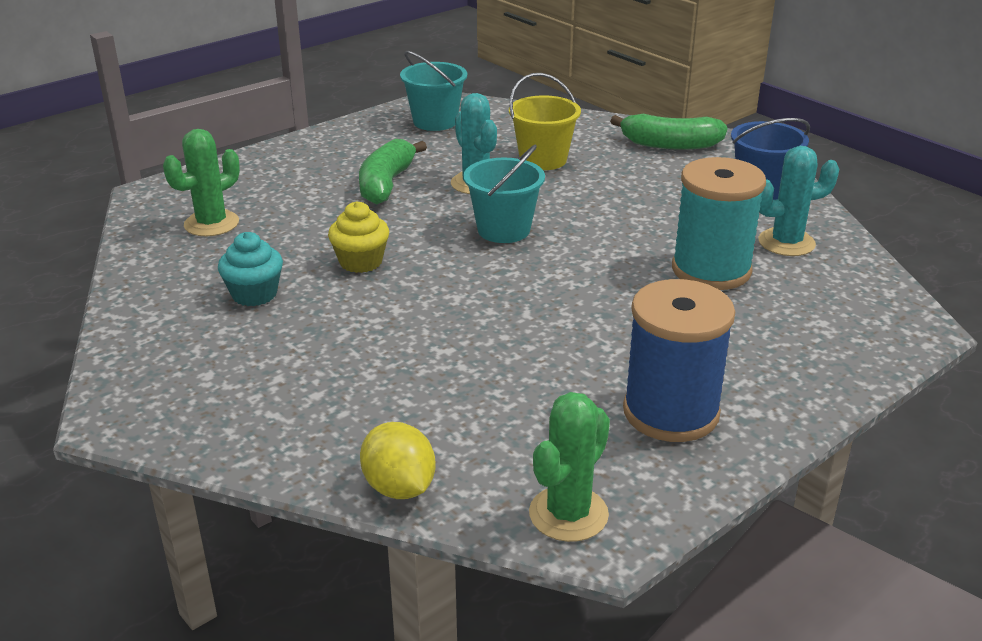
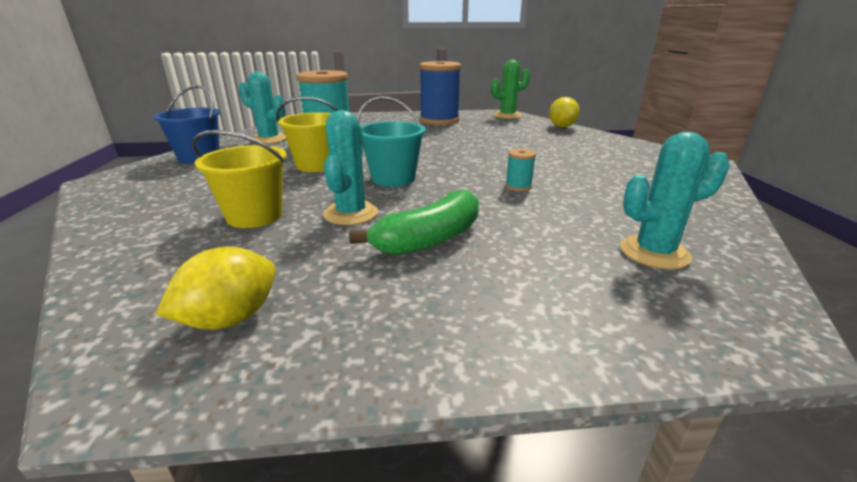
camera: 145 degrees left, 5 degrees down
green cactus [163,129,240,236] -> turquoise cactus [620,132,730,269]
turquoise cupcake [218,232,283,306] -> none
yellow cupcake [328,201,389,273] -> turquoise spool [505,148,536,191]
turquoise bucket [400,51,467,131] -> yellow lemon [156,247,276,330]
green banana [610,114,728,150] -> none
none -> yellow bucket [276,97,339,172]

